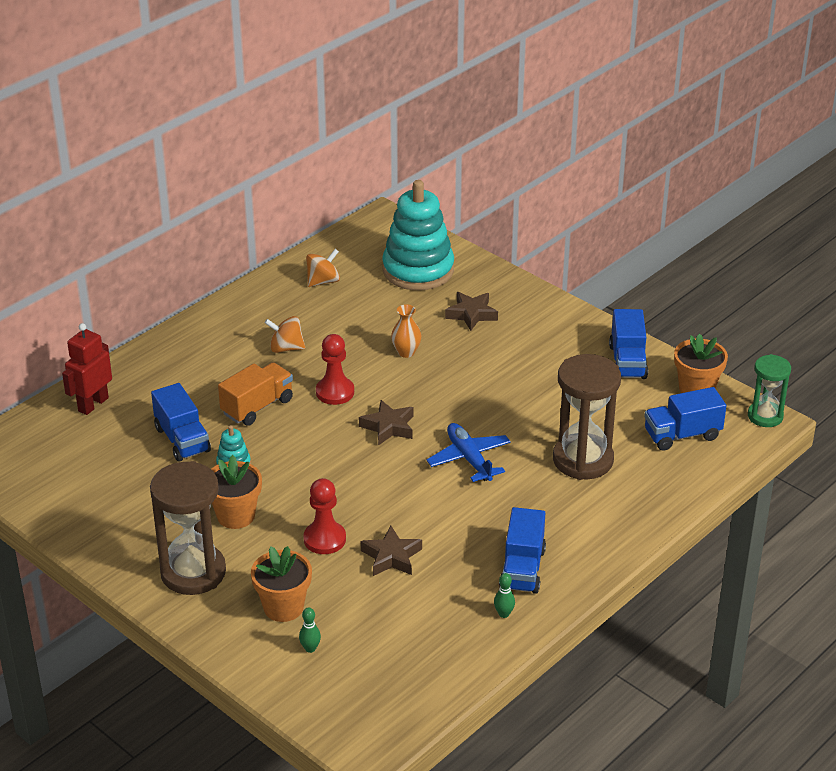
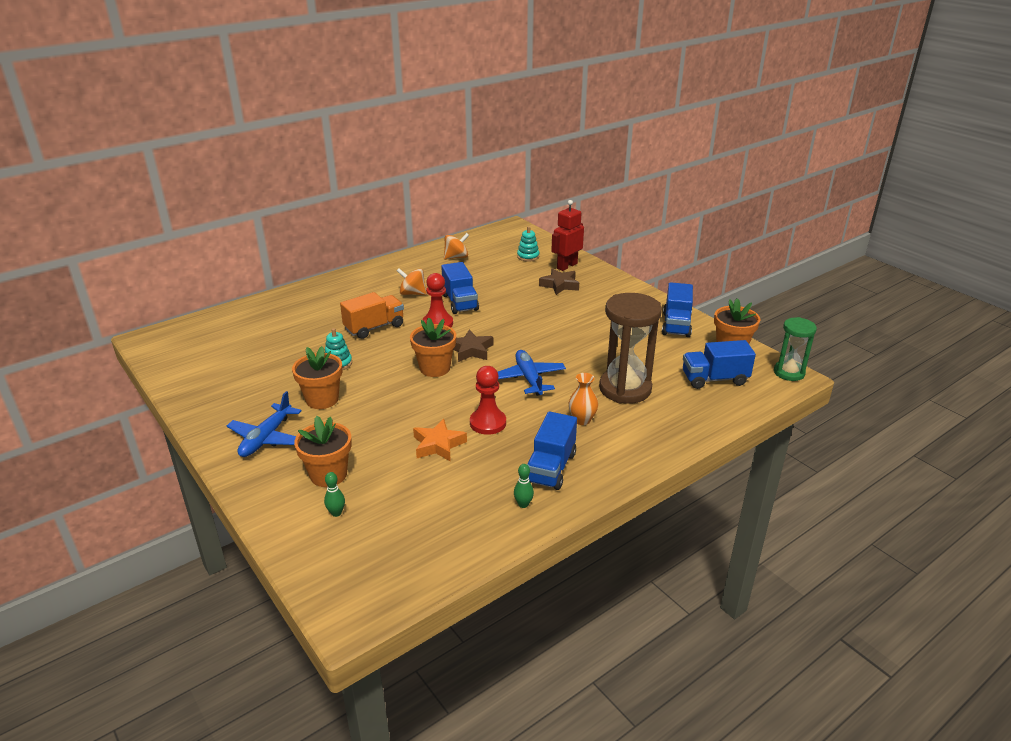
camera: 10 degrees right, 5 degrees down
red robot [62,323,112,415] -> red robot moved to [551,200,584,271]
brown hourglass [150,461,226,595] -> blue plane [227,391,302,457]
blue truck [151,383,211,462] -> blue truck moved to [441,262,479,314]
red pawn [303,478,346,554] -> red pawn moved to [470,366,506,435]
brown star [361,526,422,576] -> orange star [413,419,467,462]
turquoise stacking toy [382,180,454,290] -> turquoise stacking toy [517,226,539,261], size x0.42
orange vase [391,304,421,358] -> orange vase moved to [569,373,598,425]
none -> orange flower pot [410,317,456,377]

